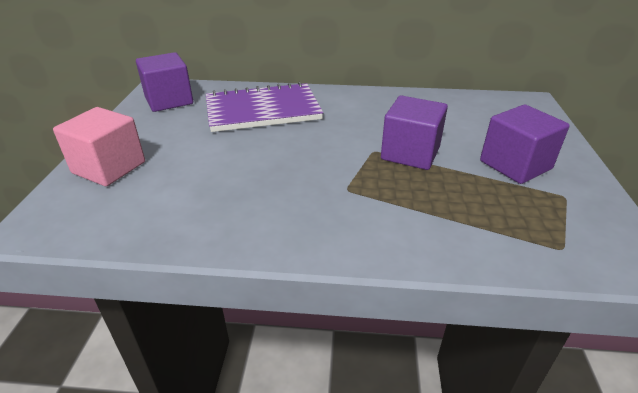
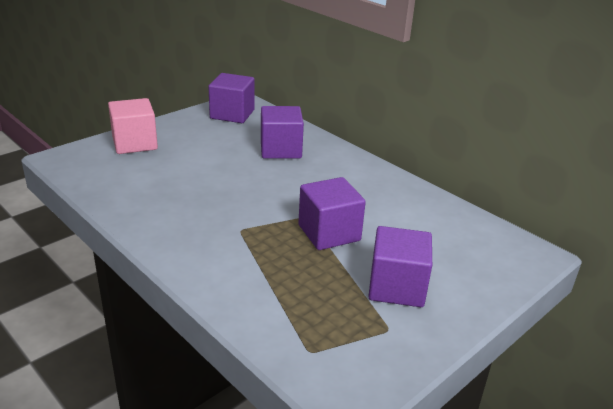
camera: 40 degrees right, 5 degrees down
purple notebook [206,82,323,132] -> purple cube [261,106,304,159]

